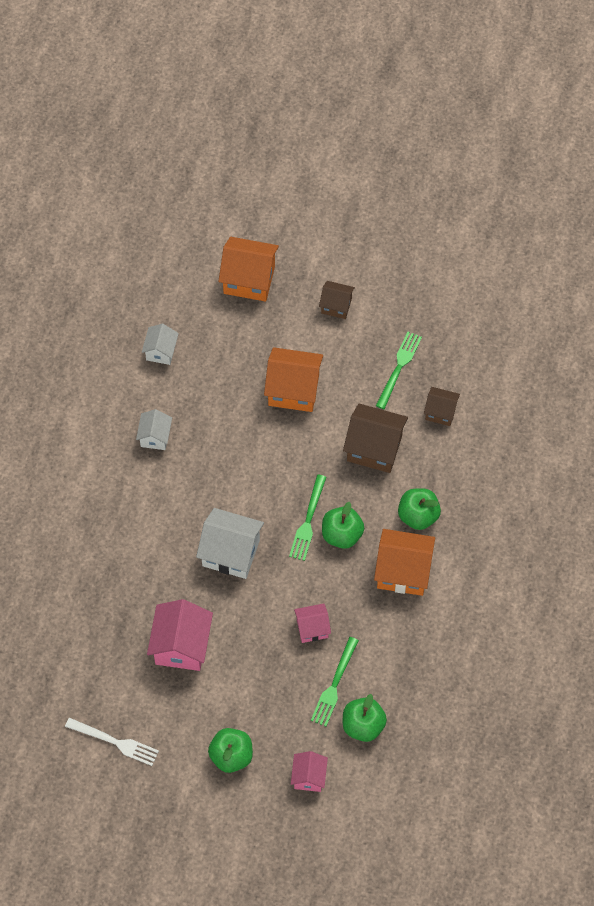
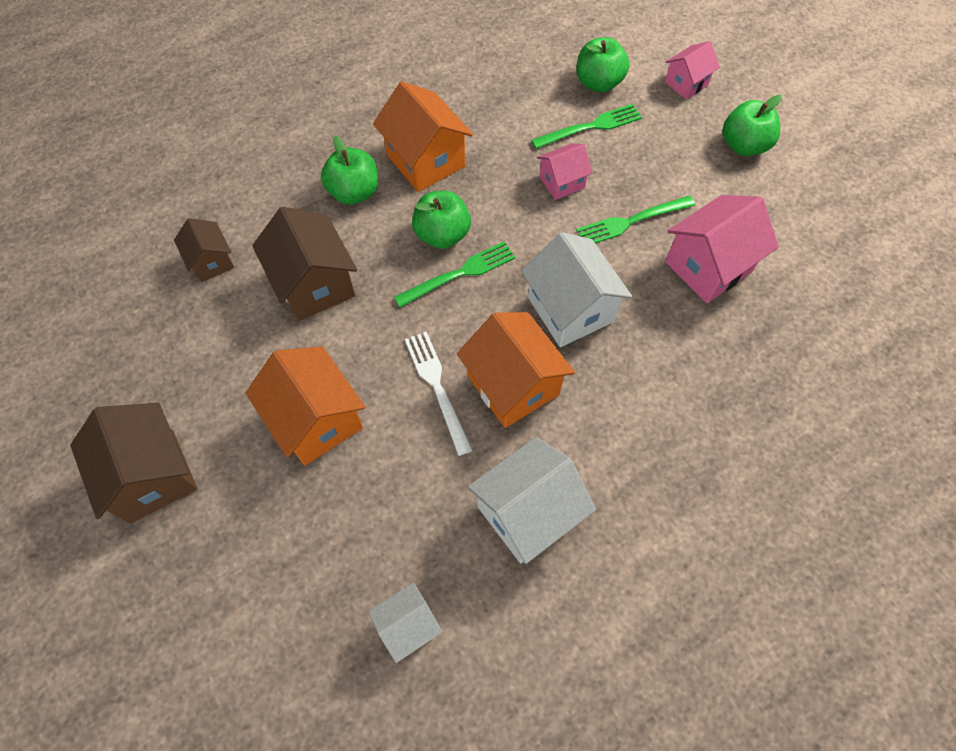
camera: 135 degrees left, 0 degrees up
white fork [65,718,159,766] -> white fork moved to [405,331,473,456]
white house [136,409,172,450] -> white house [467,437,596,564], size x1.73
orange house [218,237,279,302] -> orange house moved to [457,312,575,428]
pink house [294,604,331,643] -> pink house turned 60 degrees counterclockwise [537,143,593,200]
brown house [319,281,355,319] -> brown house [70,403,197,523], size x1.73
green fork [376,332,422,409] -> green fork moved to [576,196,695,243]

